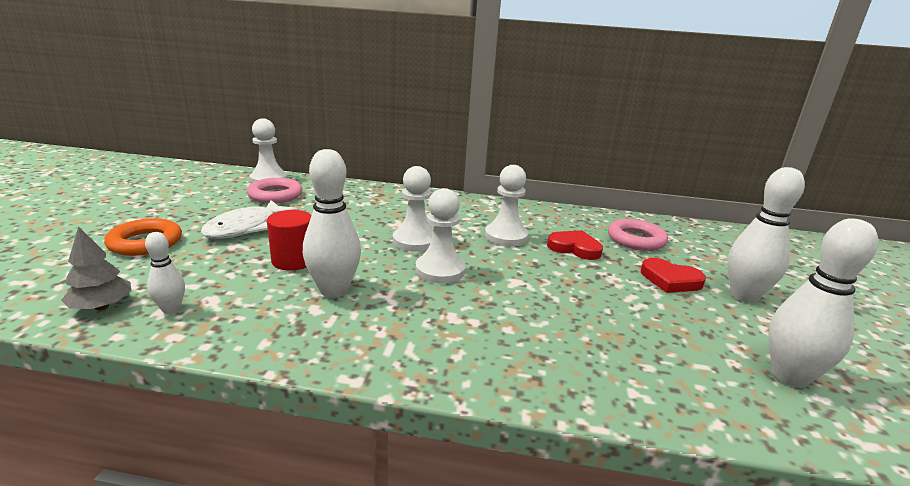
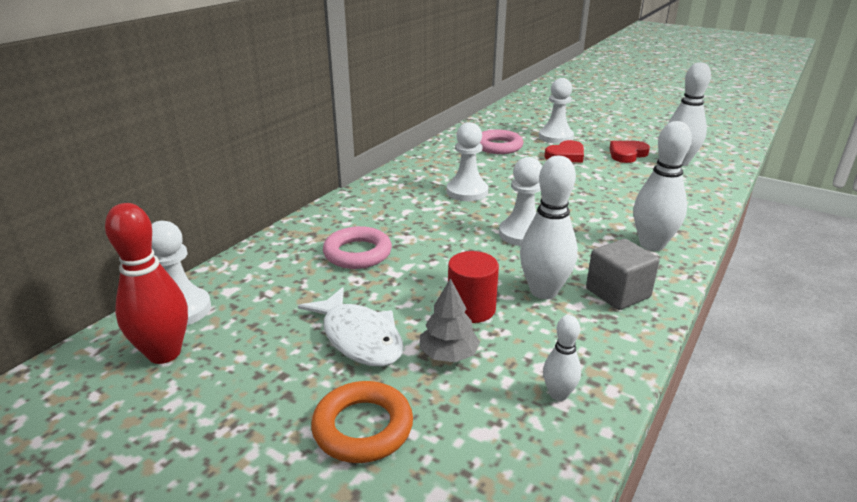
camera: 65 degrees left, 5 degrees up
grey tree [61,226,131,310] -> grey tree moved to [419,278,480,362]
pink ring [247,178,303,204] -> pink ring moved to [323,226,392,269]
white pawn [393,166,433,252] -> white pawn moved to [539,78,574,144]
red heart [547,230,603,260] -> red heart moved to [609,141,650,163]
white bowling pin [727,167,805,303] -> white bowling pin moved to [634,121,692,251]
none -> red bowling pin [105,203,188,364]
none -> grey cube [586,239,659,310]

